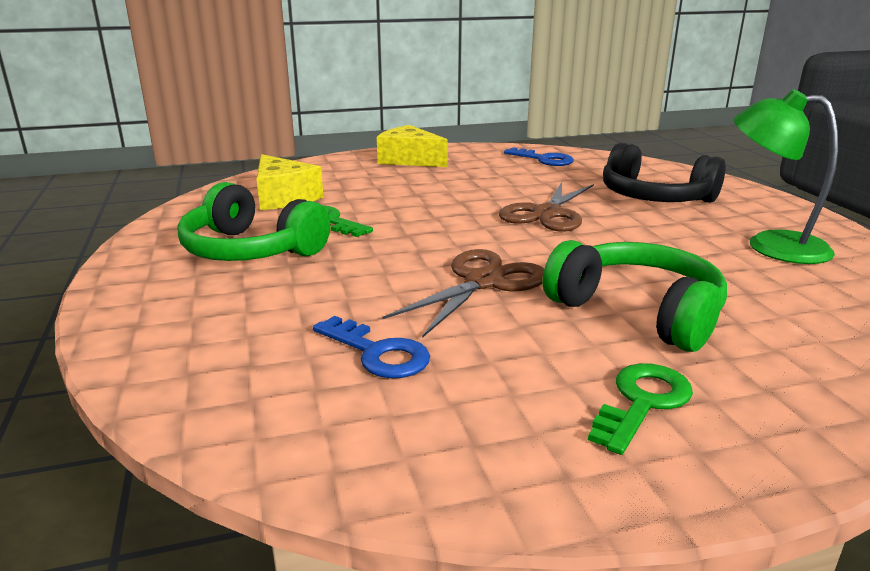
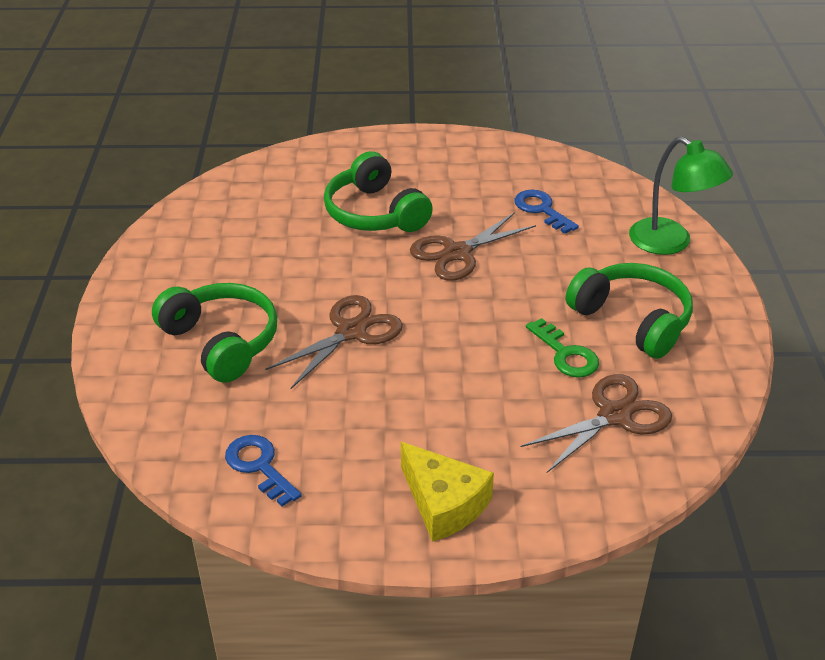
camera: 165 degrees left, 15 degrees up
yellow cheese [256,154,323,210] -> brown scissors [521,374,672,473]
green key [588,363,693,455] -> none
black headphones [603,143,726,203] -> green headphones [152,283,277,383]
green lamp [734,89,838,264] -> green lamp moved to [629,137,733,255]

